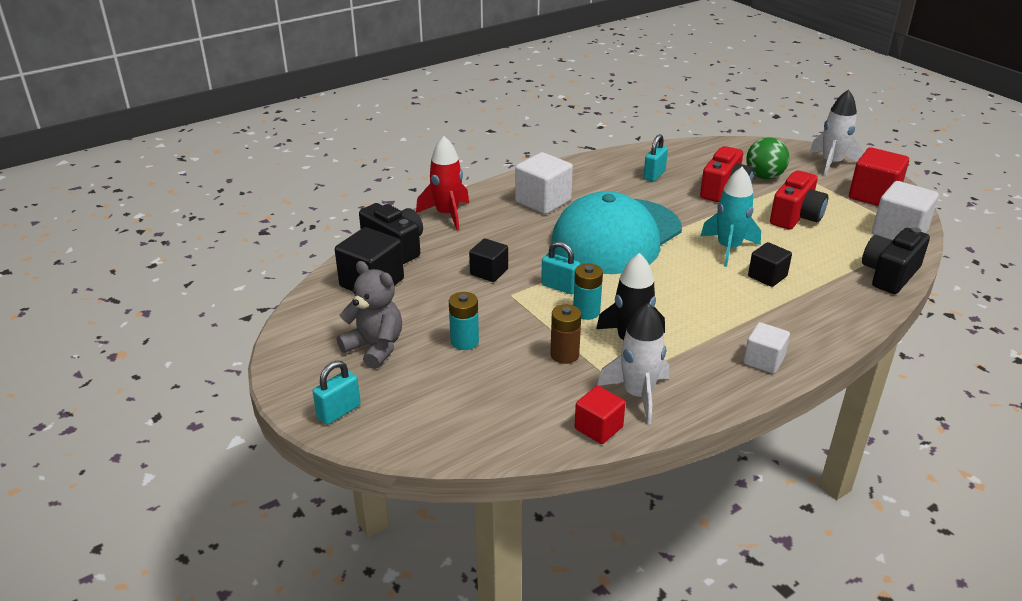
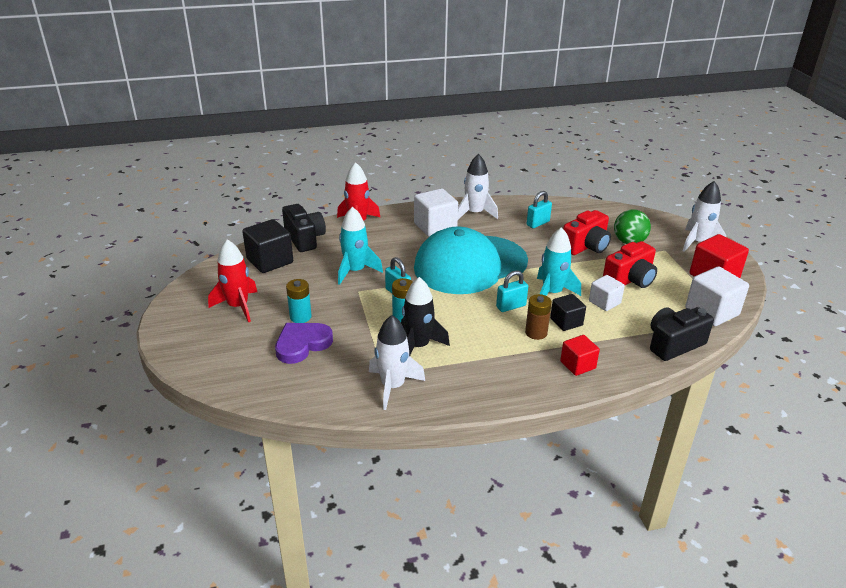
camera: 20 degrees right, 0 degrees up
turquoise padlock [313,361,361,425] -> turquoise padlock moved to [496,271,528,312]
grey teddy bear [337,261,402,369] -> red rocket [208,239,257,322]
black cube [469,238,508,282] -> turquoise rocket [338,207,383,285]
brown battery [550,304,581,364] -> brown battery moved to [525,294,552,340]
red cube [574,386,626,444] -> red cube moved to [560,335,600,376]
white cube [743,322,790,374] -> white cube moved to [589,275,625,311]
none -> purple heart [275,323,333,364]
none -> white rocket [458,154,498,219]

